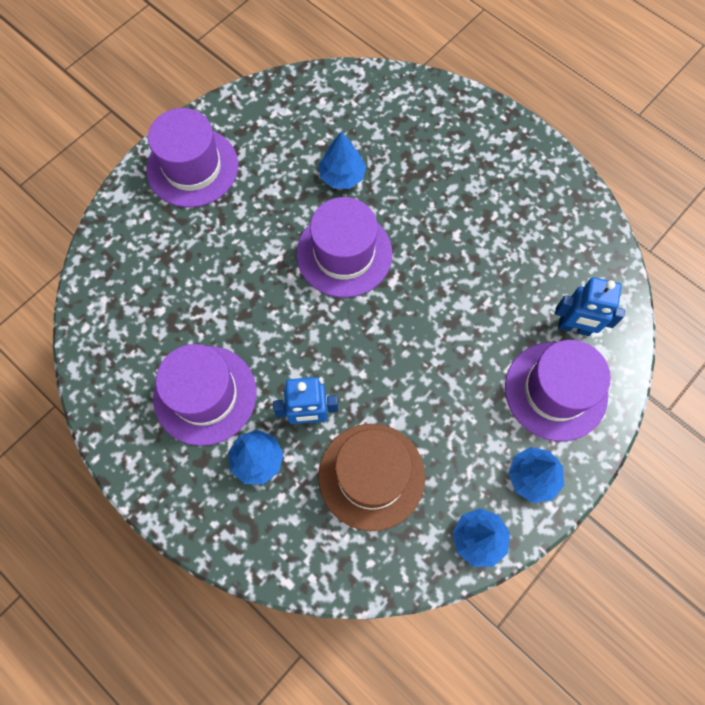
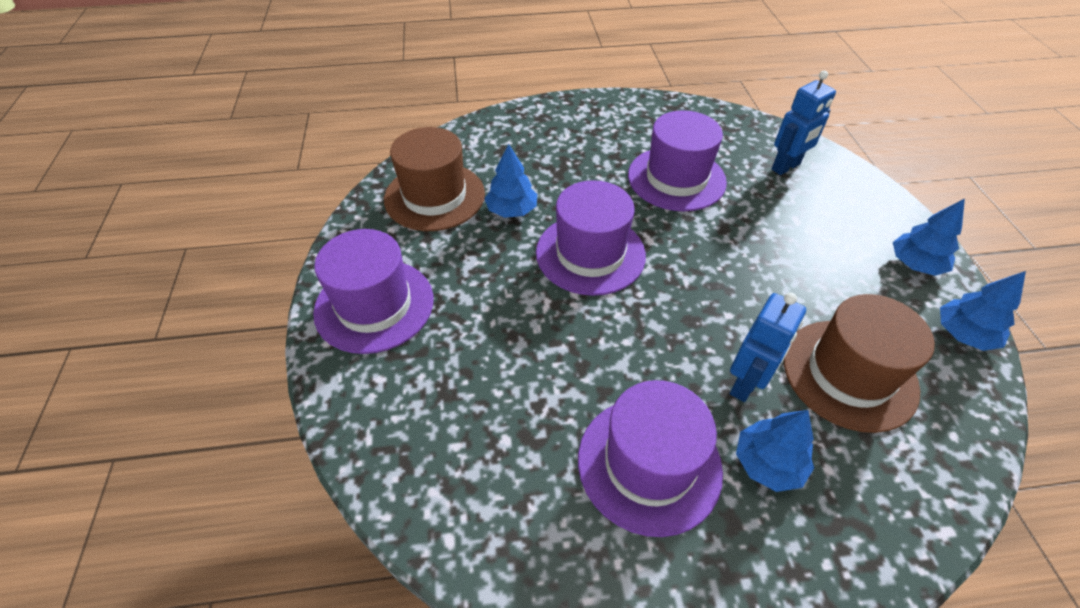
camera: 50 degrees left, 20 degrees down
purple hat [505,340,611,441] -> purple hat moved to [628,110,727,212]
none -> brown hat [384,127,485,231]

